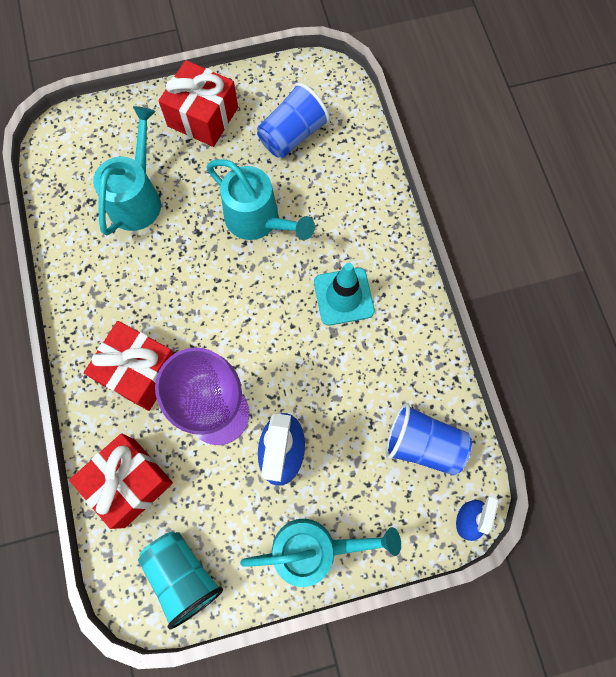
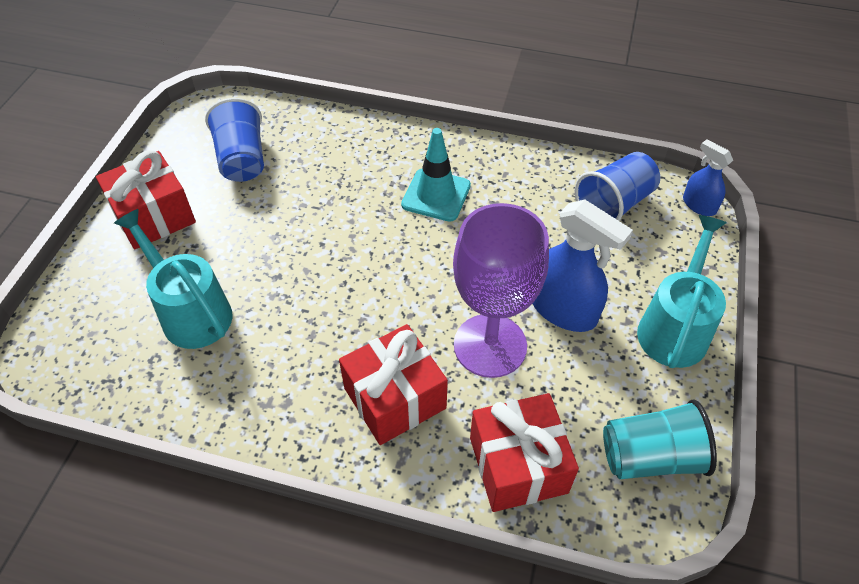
camera: 60 degrees left, 20 degrees down
turquoise watering can [207,159,315,240] -> none

